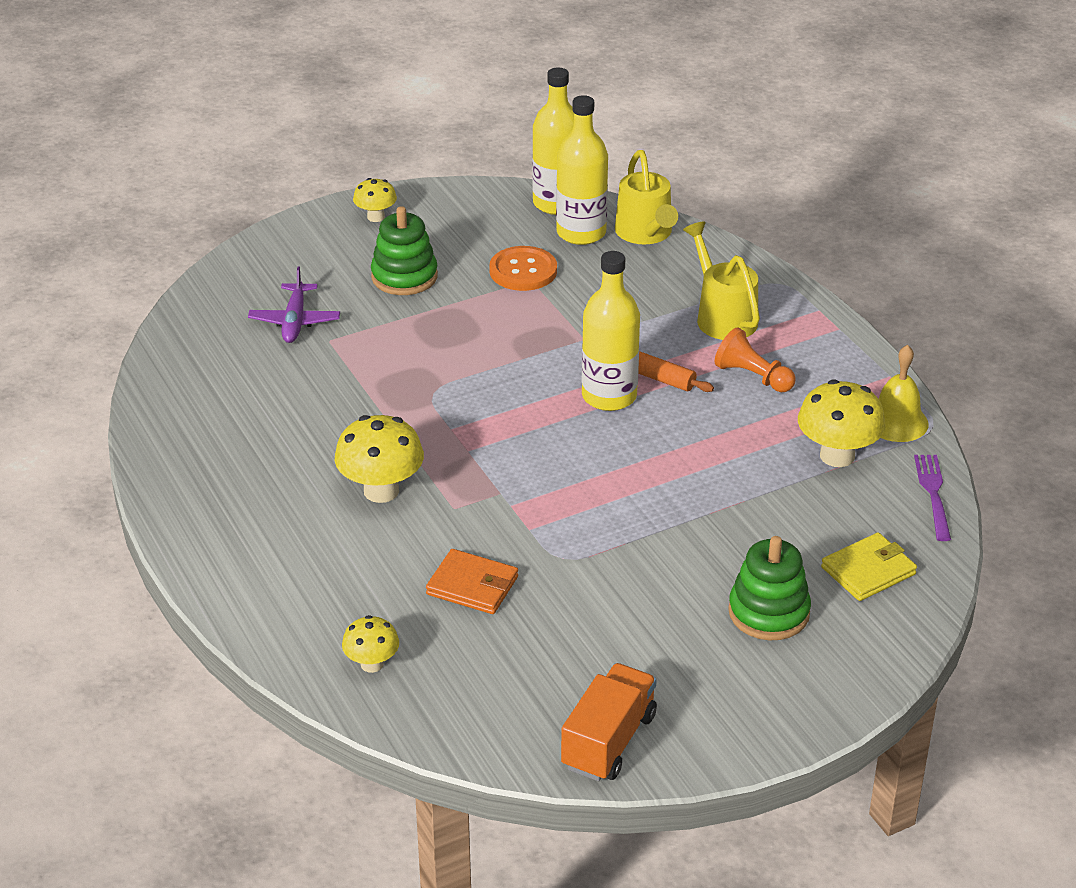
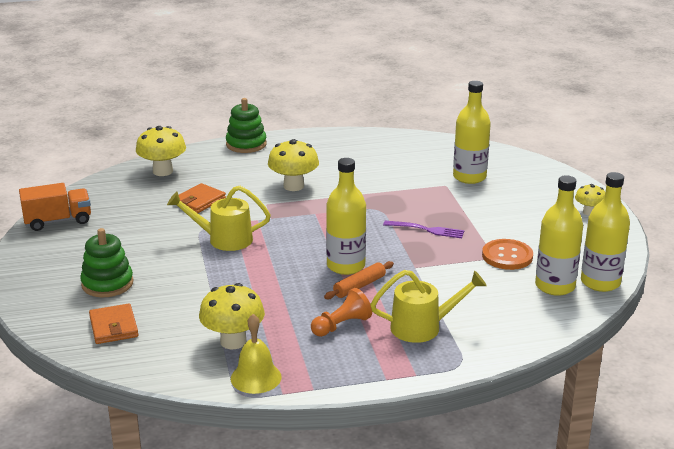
camera: 105 degrees right, 10 degrees down
purple plane [248,266,340,343] -> yellow bottle [453,81,491,184]
yellow mushroom [342,615,399,673] -> yellow mushroom [136,126,186,176], size x1.71
green stacking toy [371,206,438,295] -> green stacking toy moved to [226,98,267,153]
orange truck [561,663,657,781] -> orange truck turned 60 degrees counterclockwise [19,183,91,231]
yellow watering can [615,150,678,244] -> yellow watering can moved to [167,186,271,251]
yellow wallet [821,532,917,601] -> orange wallet [89,303,138,344]
purple fork [914,455,951,541] -> purple fork moved to [383,221,464,238]

